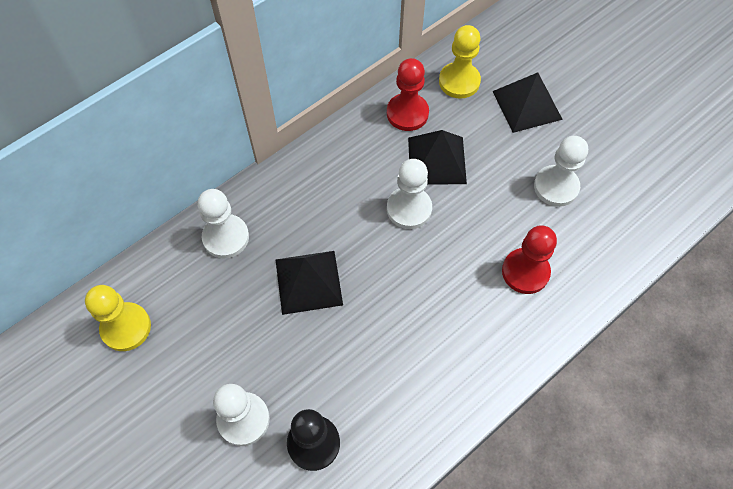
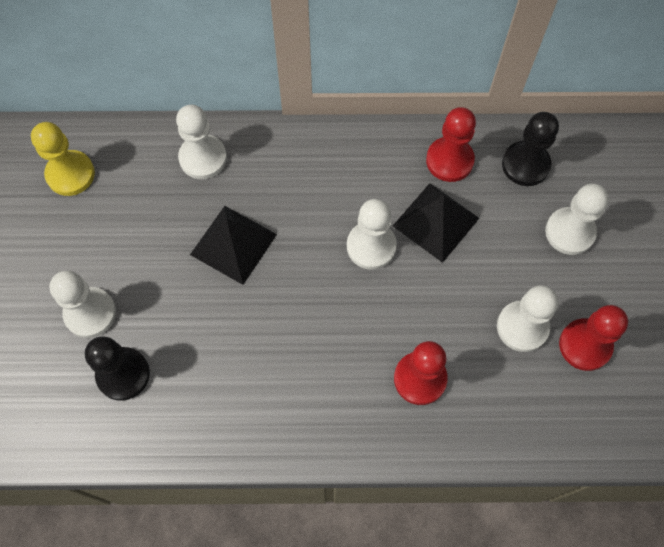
camera: 40 degrees right, 5 degrees up
yellow pawn [439,25,481,99] -> black pawn [502,112,559,186]
black pyramid [493,72,563,133] -> white pawn [545,183,609,255]
none -> red pawn [559,305,628,371]

